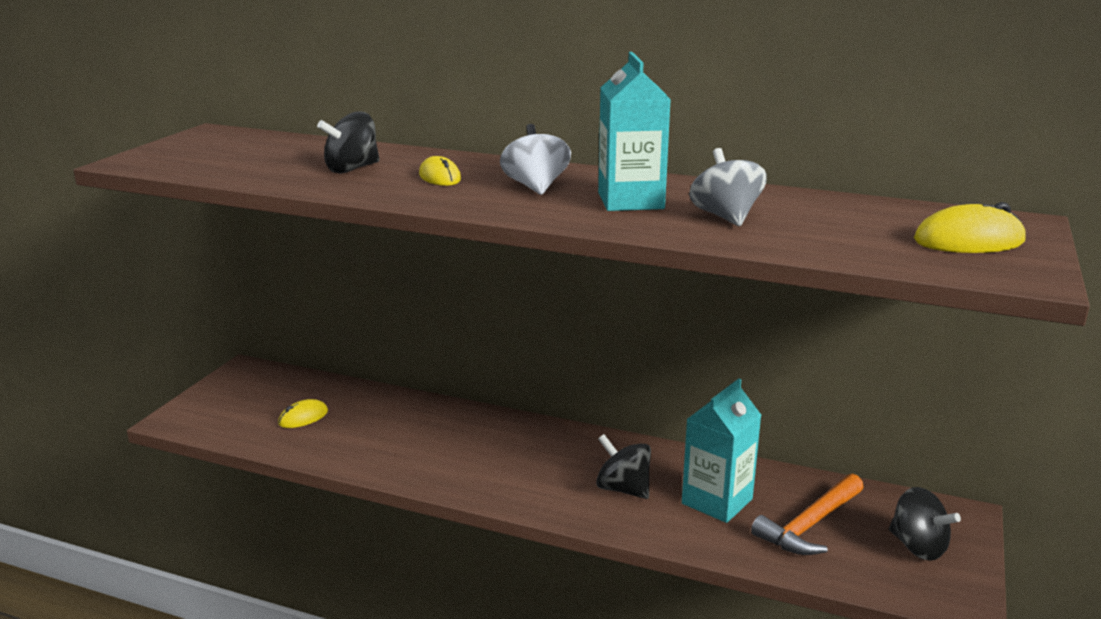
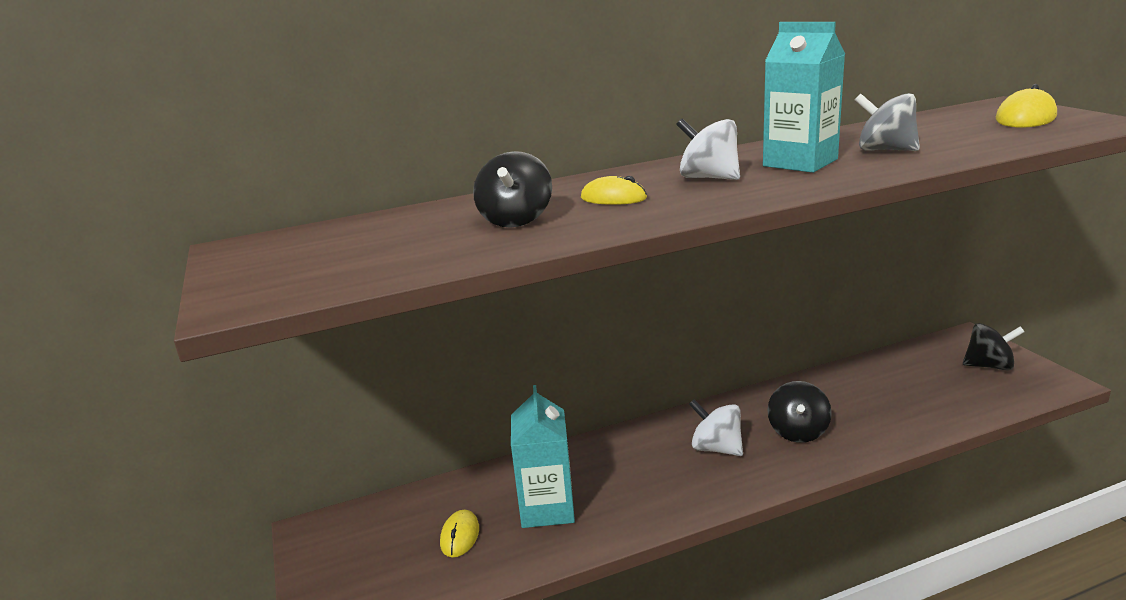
camera: 40 degrees left, 0 degrees up
black spinning top [596,434,651,499] -> black spinning top turned 75 degrees counterclockwise [767,381,832,443]
turquoise carton [682,379,761,523] -> turquoise carton moved to [511,385,575,528]
orange hammer [751,473,864,555] -> none
none -> white spinning top [689,399,743,456]

